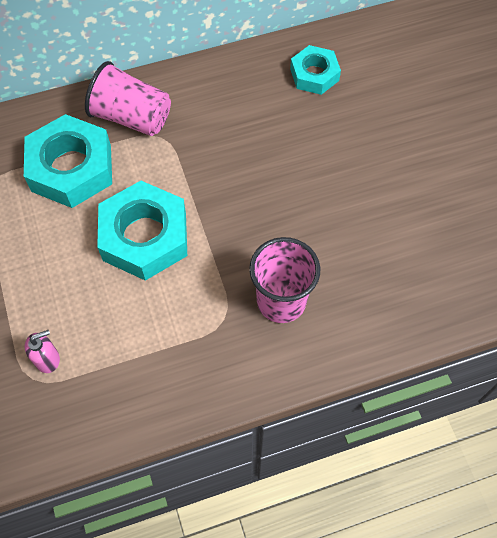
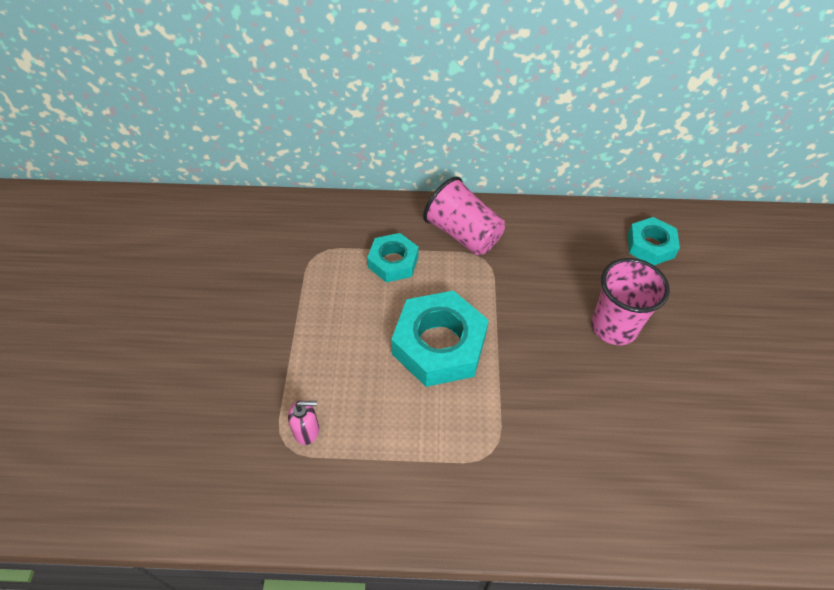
camera: 20 degrees right, 10 degrees down
turquoise nut [24,114,112,208] -> turquoise nut [367,233,419,283], size x0.59
pink cup [249,237,320,323] -> pink cup moved to [592,258,670,345]

